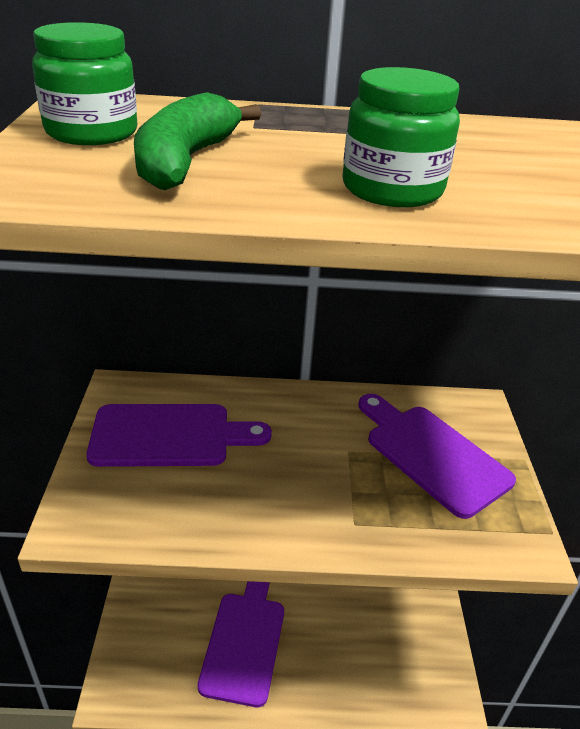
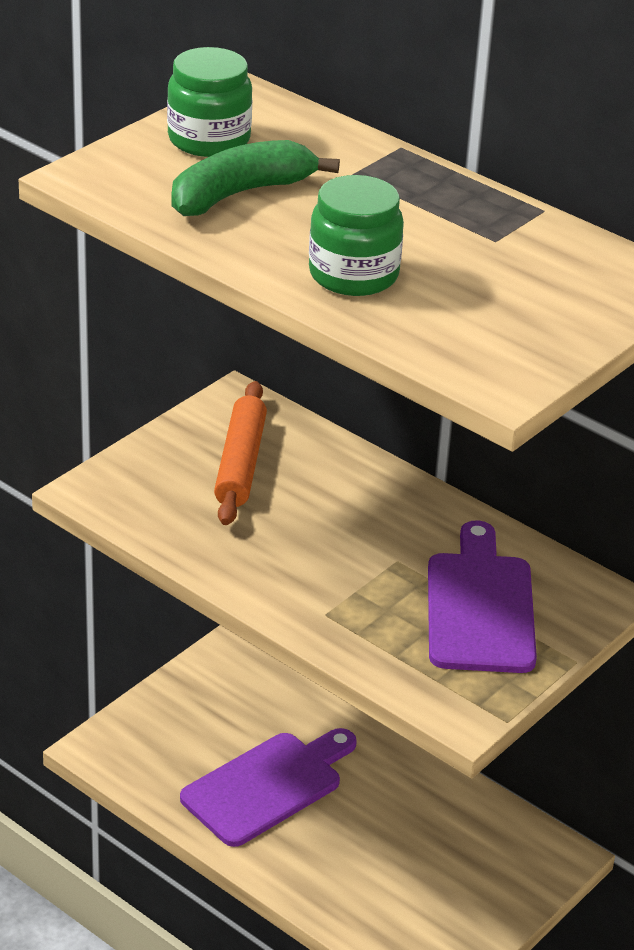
camera: 40 degrees right, 0 degrees up
purple cutting board [86,404,272,467] -> orange rolling pin [214,381,267,525]

